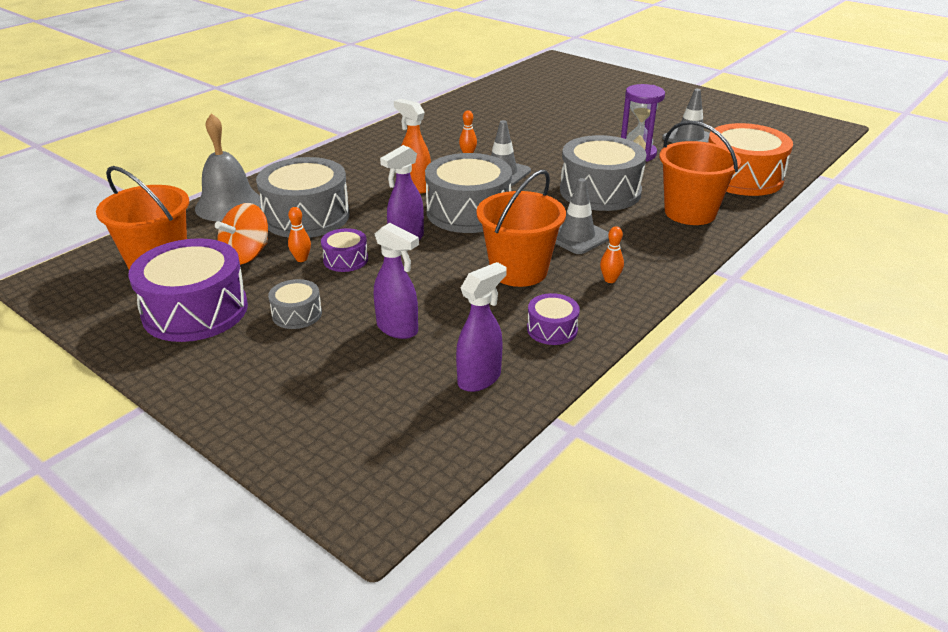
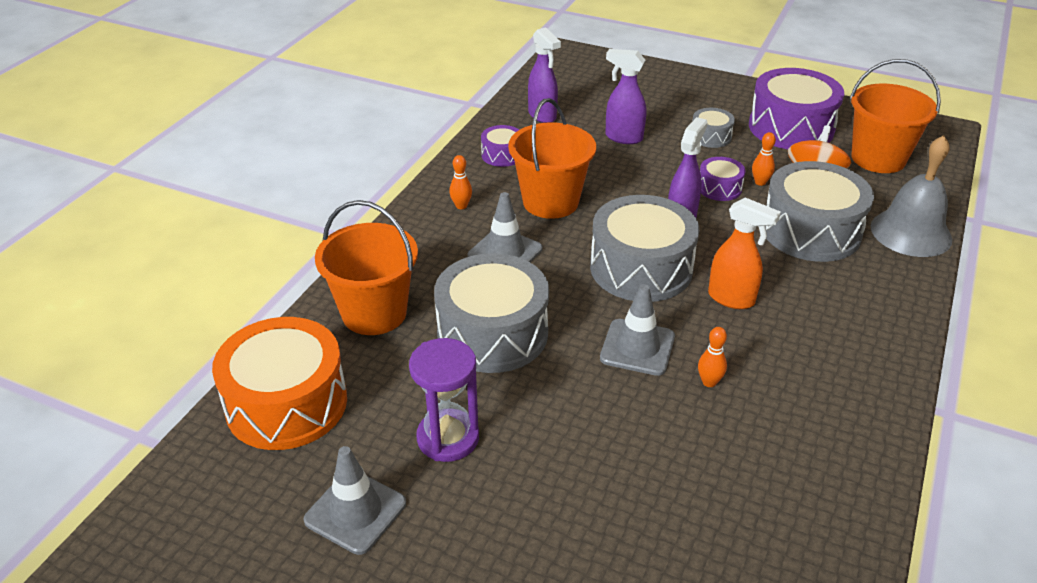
camera: 165 degrees right, 5 degrees up
purple spray bottle [456,262,507,392] -> purple spray bottle turned 60 degrees counterclockwise [528,27,561,123]

